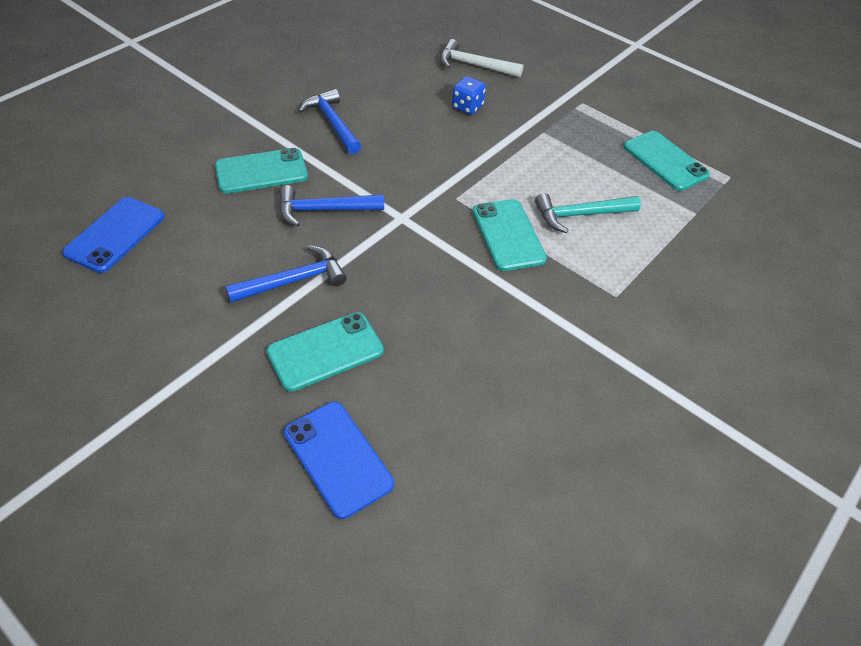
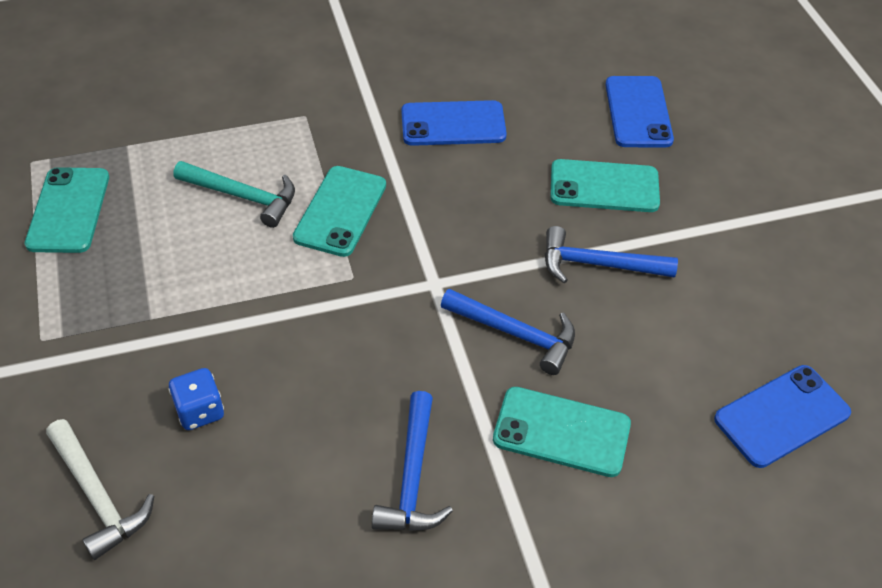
camera: 145 degrees left, 0 degrees up
none -> blue phone [401,100,507,146]

